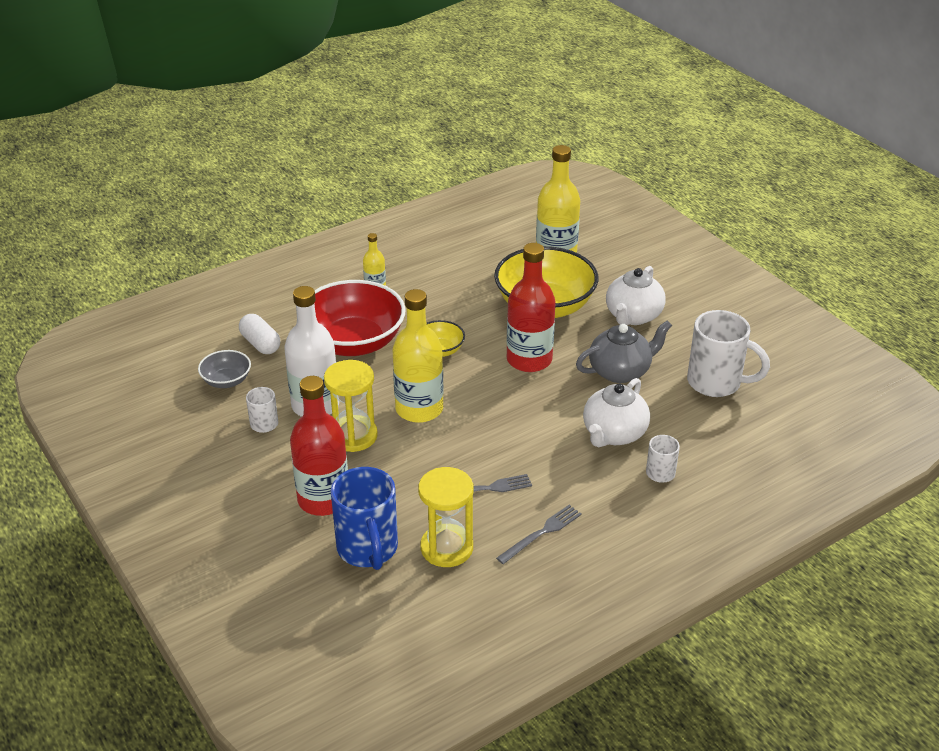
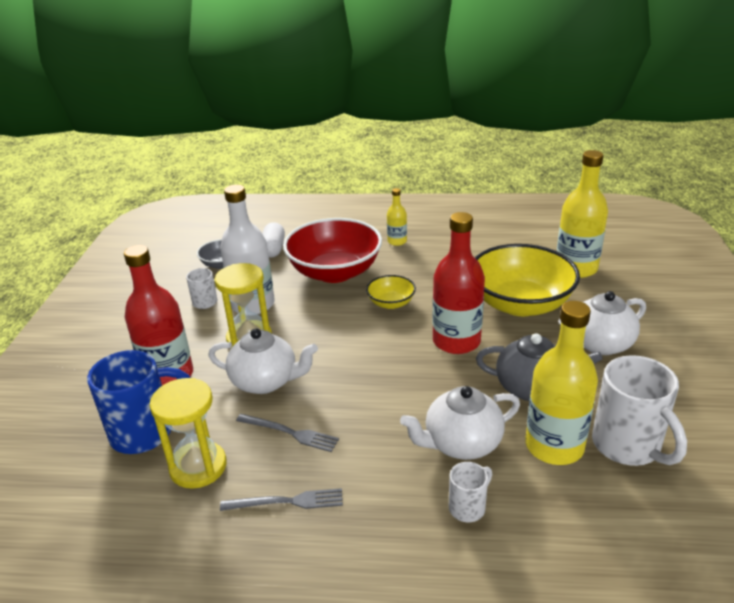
camera: 40 degrees right, 5 degrees down
blue mug [331,467,398,570] -> blue mug turned 135 degrees counterclockwise [87,350,190,454]
yellow bottle [393,289,444,423] -> yellow bottle moved to [525,301,598,465]
none -> white teapot [208,328,318,394]

